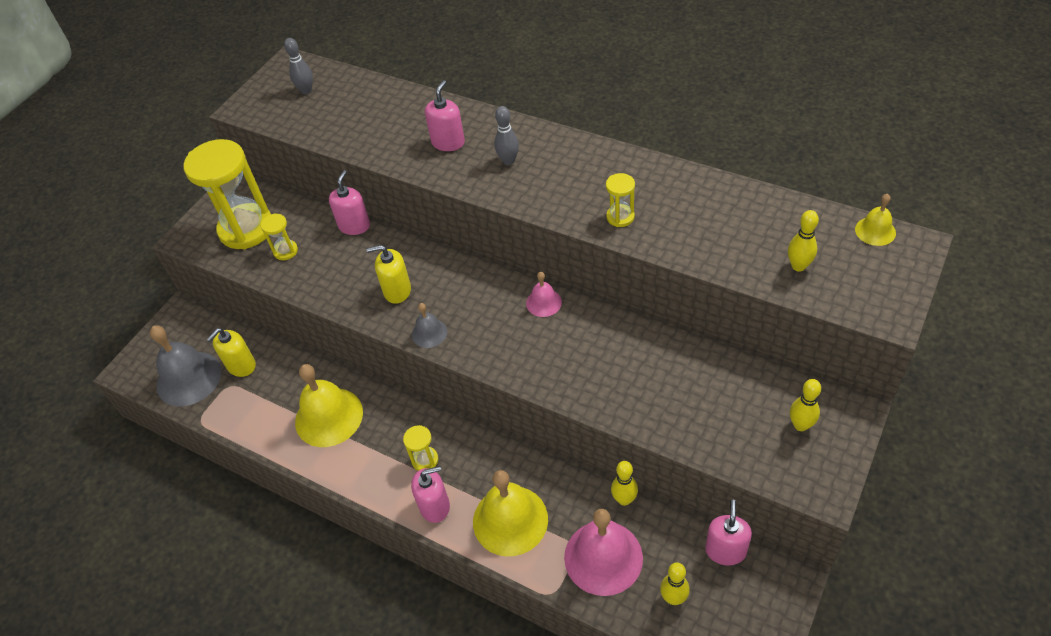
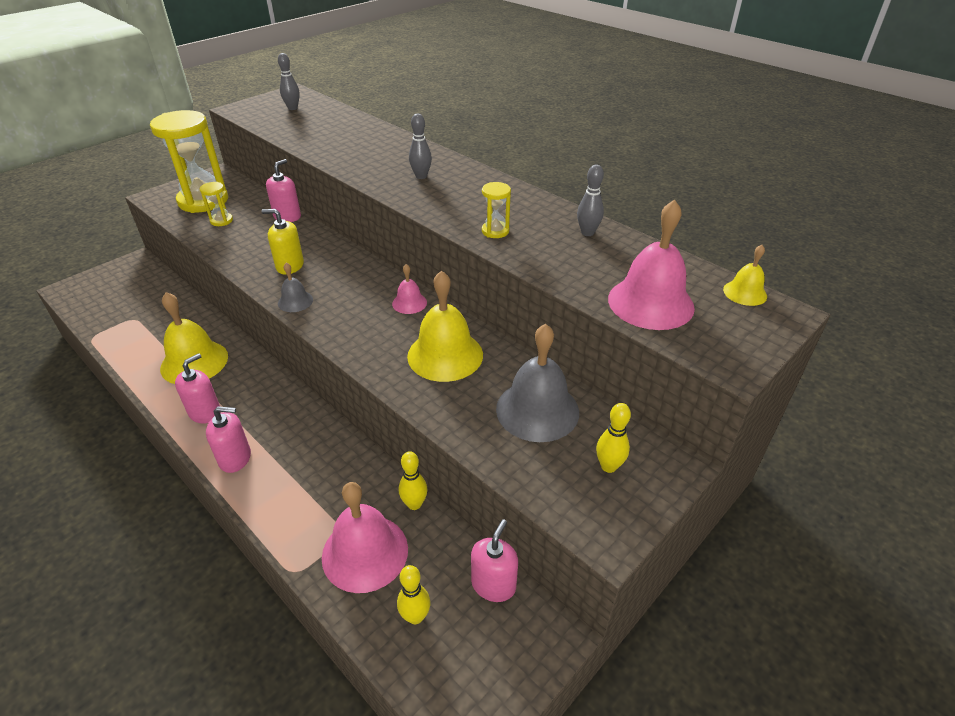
camera: 10 degrees right, 10 degrees down
grey bell [150,325,222,406] -> grey bell moved to [496,324,579,442]
yellow soap dispenser [206,328,256,377] -> none
yellow hourglass [403,425,438,471] -> none
pink soap dispenser [425,80,465,151] -> pink soap dispenser moved to [175,353,221,424]
yellow bell [473,470,548,557] -> yellow bell moved to [407,270,483,382]
yellow bowling pin [788,210,819,272] -> pink bell [608,200,695,330]
none -> grey bowling pin [577,165,604,236]

